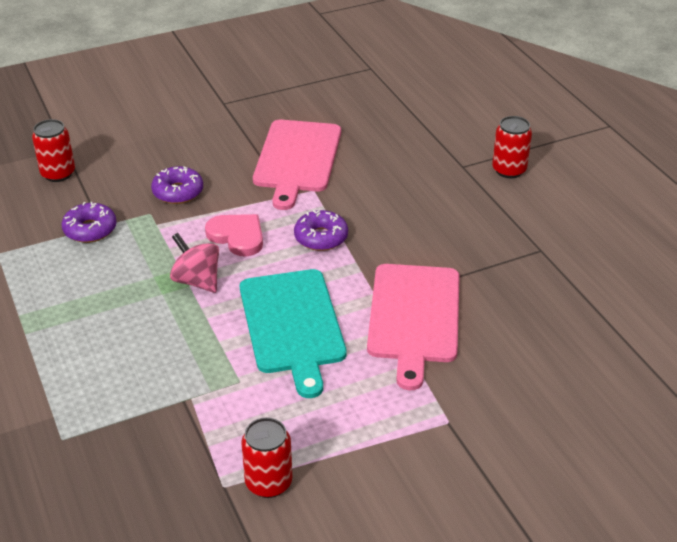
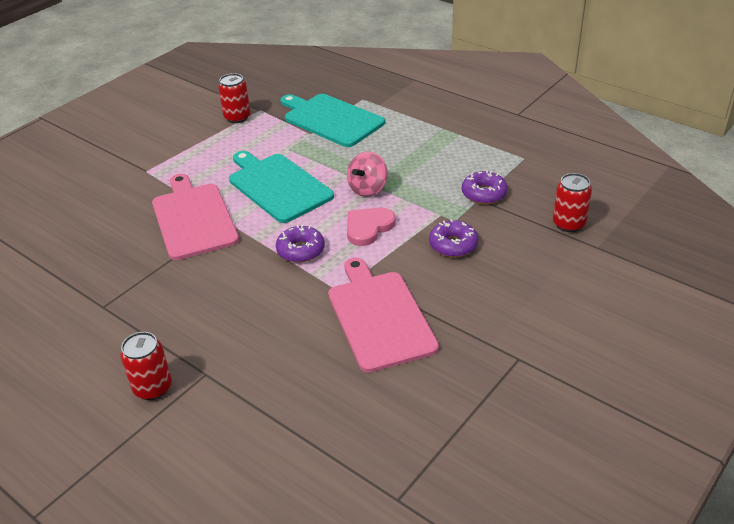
camera: 155 degrees right, 0 degrees up
pink spinning top [170,233,219,293] -> pink spinning top turned 105 degrees clockwise [347,151,388,197]
pink heart [205,214,263,256] -> pink heart turned 120 degrees clockwise [347,207,396,246]
none -> turquoise cutting board [280,94,385,147]

